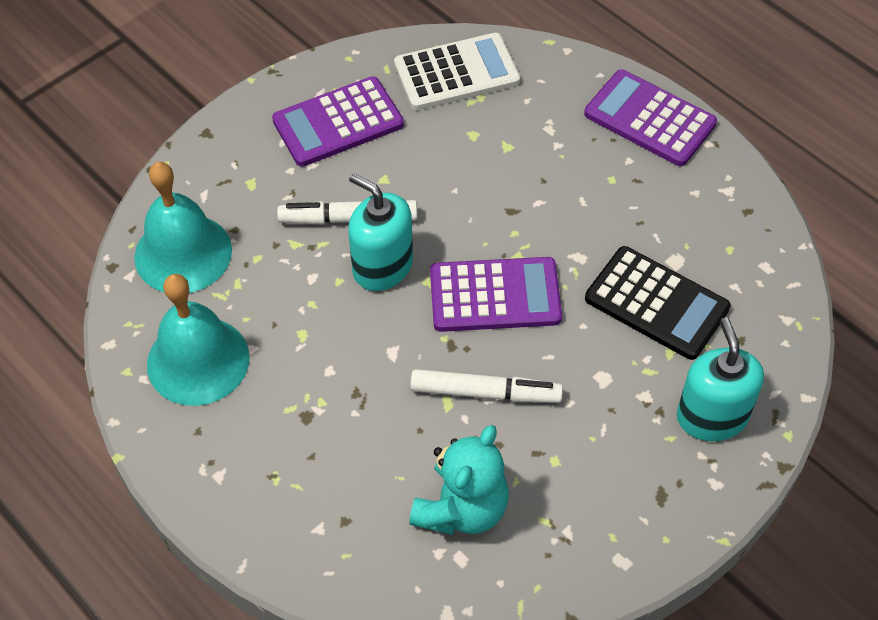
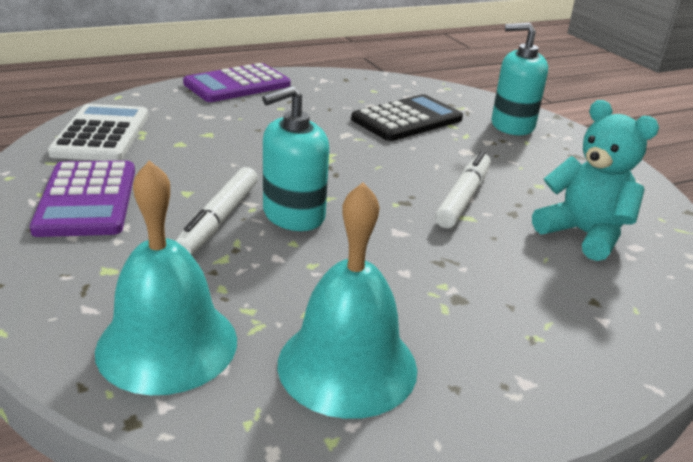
camera: 75 degrees left, 25 degrees down
purple calculator [430,257,562,332] -> none

